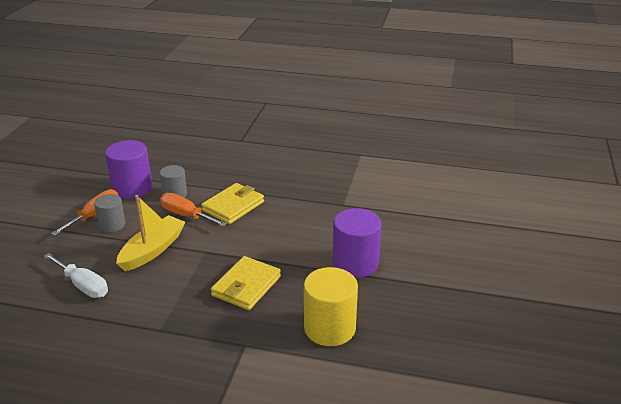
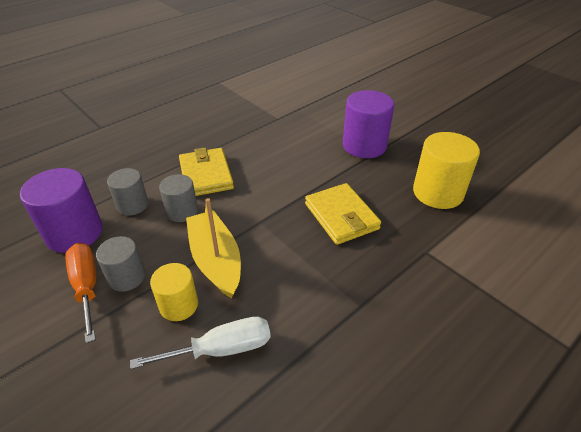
camera: 55 degrees left, 10 degrees up
orange screwdriver [160,193,227,227] -> grey cylinder [159,174,198,222]
none -> yellow cylinder [150,263,198,321]

